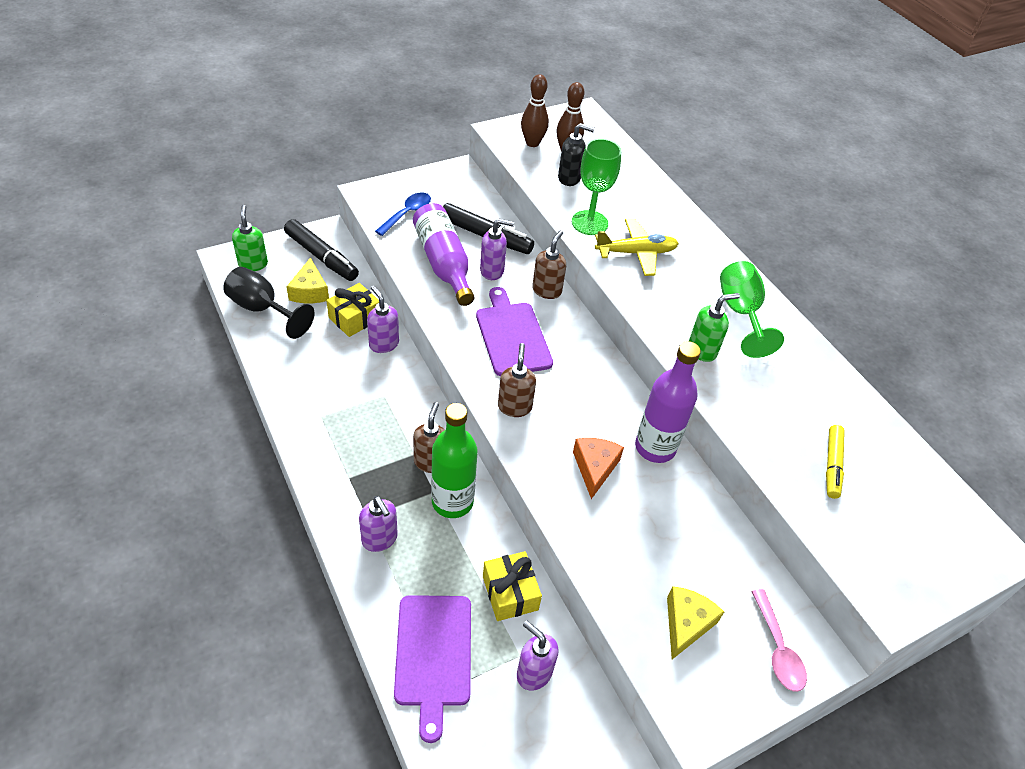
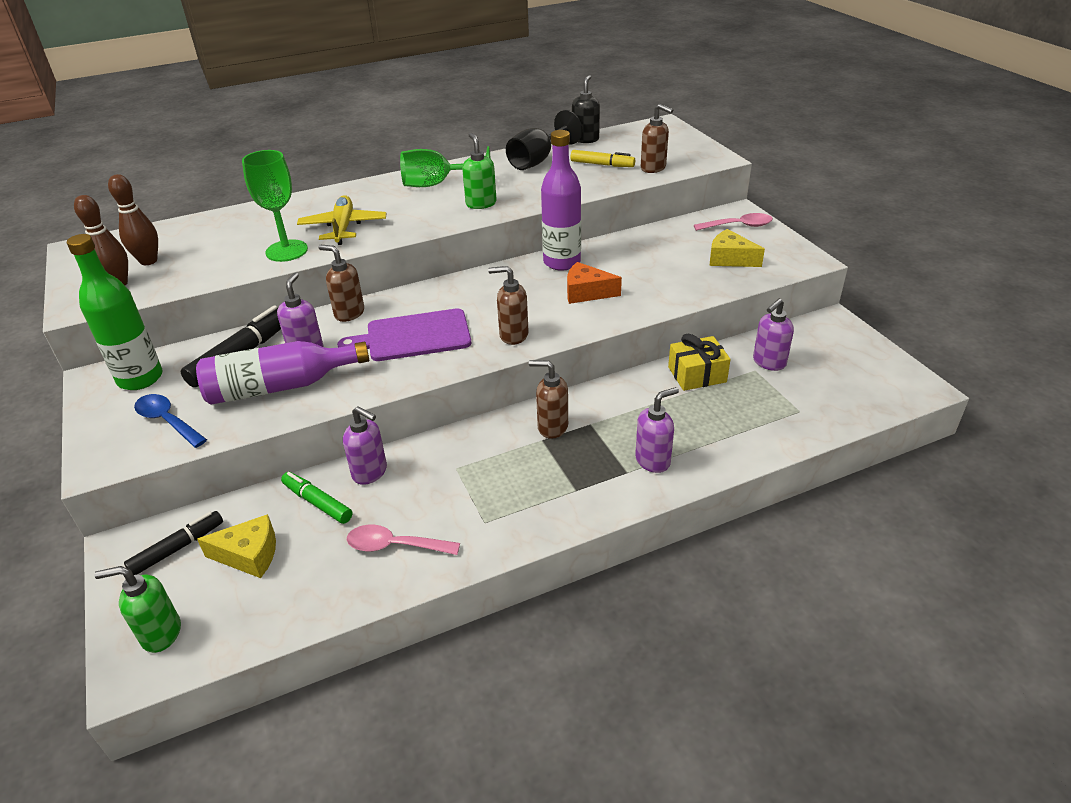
camera: 80 degrees left, 10 degrees down
black goblet [223,267,315,339] -> black goblet moved to [506,110,582,170]
black marker [284,219,359,281] -> black marker [124,511,223,575], size x0.64
yellow gift [326,283,379,337] -> green marker [281,472,352,524]
purple soap dispenser [367,286,399,353] -> purple soap dispenser turned 120 degrees counterclockwise [343,406,387,485]
purple cutting board [394,595,471,743] -> none
green bottle [431,403,478,518] -> green bottle moved to [67,234,163,390]
black soap dispenser [558,123,595,186] -> black soap dispenser moved to [572,75,600,143]
none -> pink spoon [347,525,460,555]
none -> brown soap dispenser [641,104,673,173]

